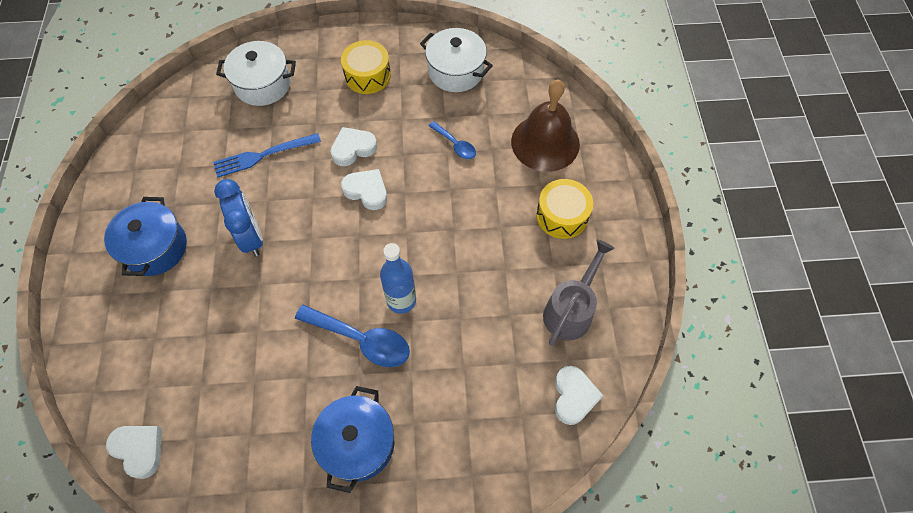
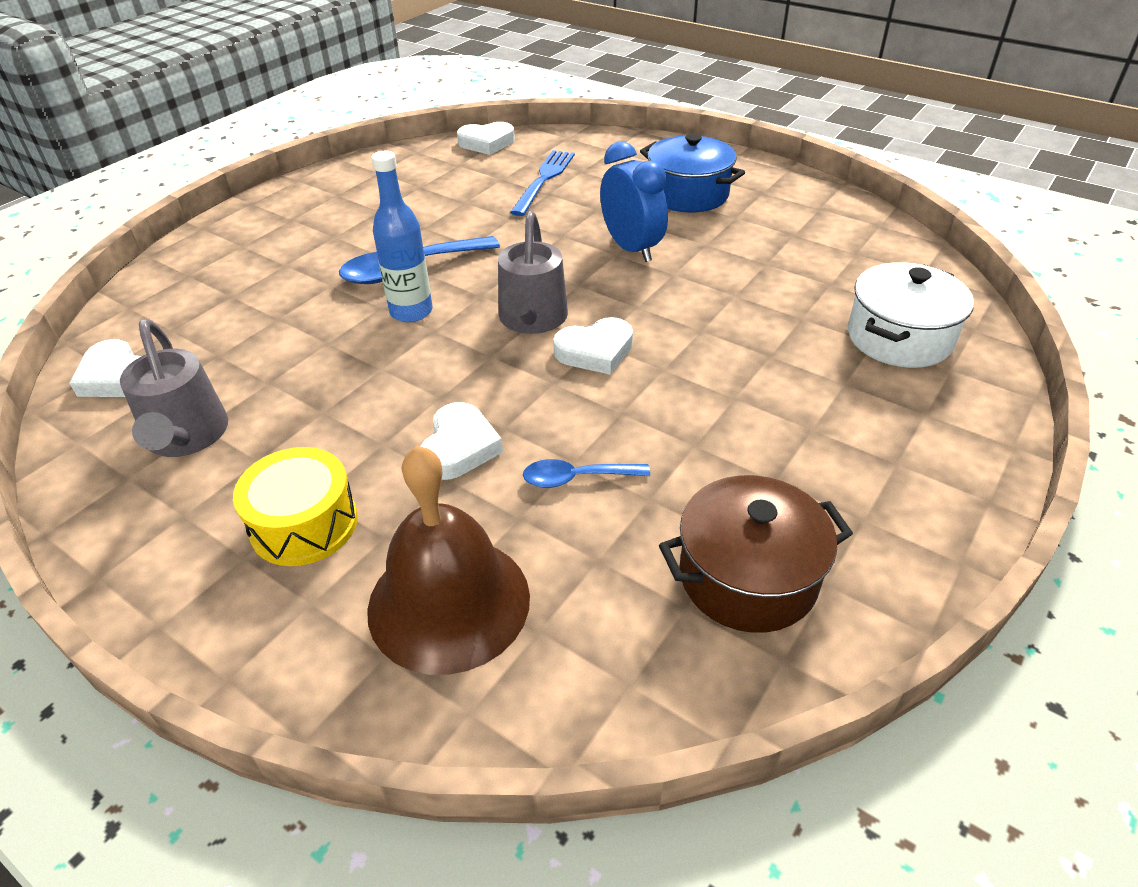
camera: 130 degrees right, 20 degrees down
blue fork [213,133,321,177] -> blue fork moved to [510,150,575,216]
blue clock [214,179,263,256] -> blue clock turned 135 degrees counterclockwise [600,141,668,262]
blue pot [311,386,394,493] -> none
white heart [330,127,377,166] -> white heart moved to [420,402,503,480]
yellow drum [341,40,391,94] -> none
white pot [420,28,493,92] -> brown pot [659,475,853,633]
none -> grey watering can [498,211,568,334]

